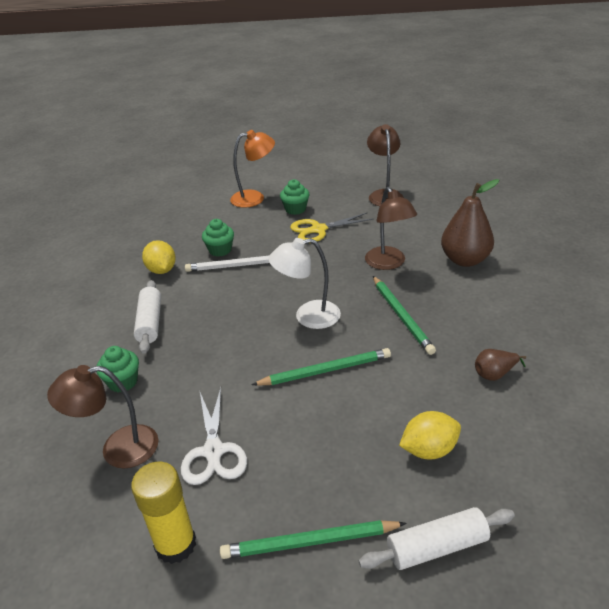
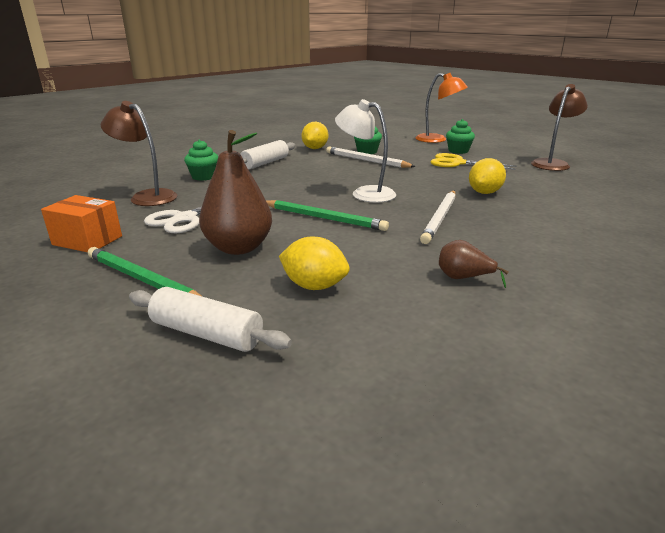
camera: 40 degrees right, 10 degrees down
yellow glue stick [131,462,196,564] -> orange box [41,195,122,252]
brown lamp [365,187,417,270] -> yellow lemon [469,158,506,194]
green pencil [373,276,436,355] -> white pencil [420,191,456,244]
brown pear [441,179,499,267] -> brown pear moved to [199,130,272,255]

